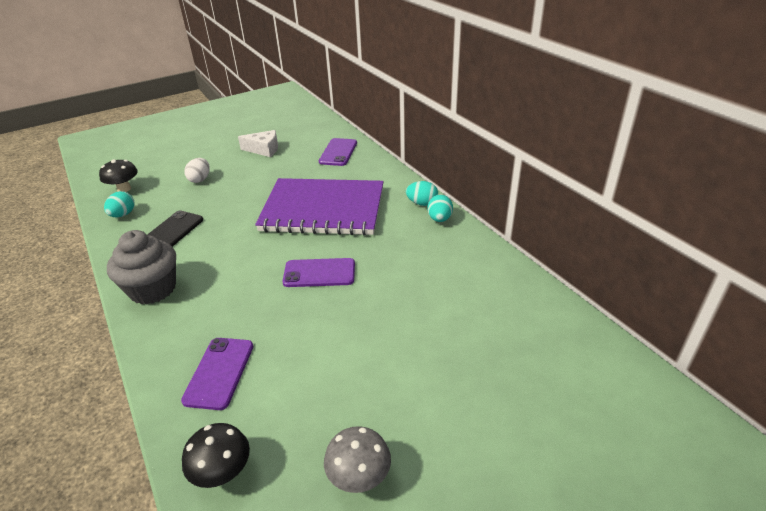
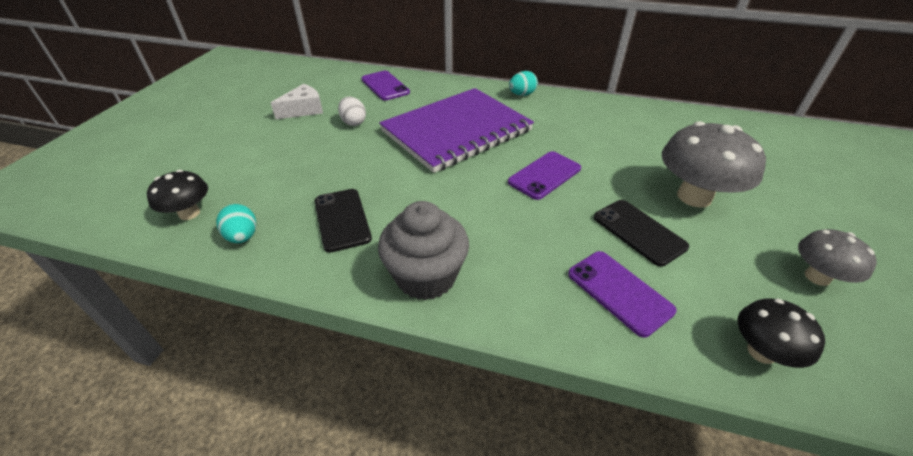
camera: 45 degrees left, 5 degrees up
white egg [184,158,210,183] -> white egg moved to [338,97,366,126]
turquoise egg [428,195,453,222] -> none
none -> black phone [594,200,689,267]
none -> grey mushroom [662,121,766,208]

